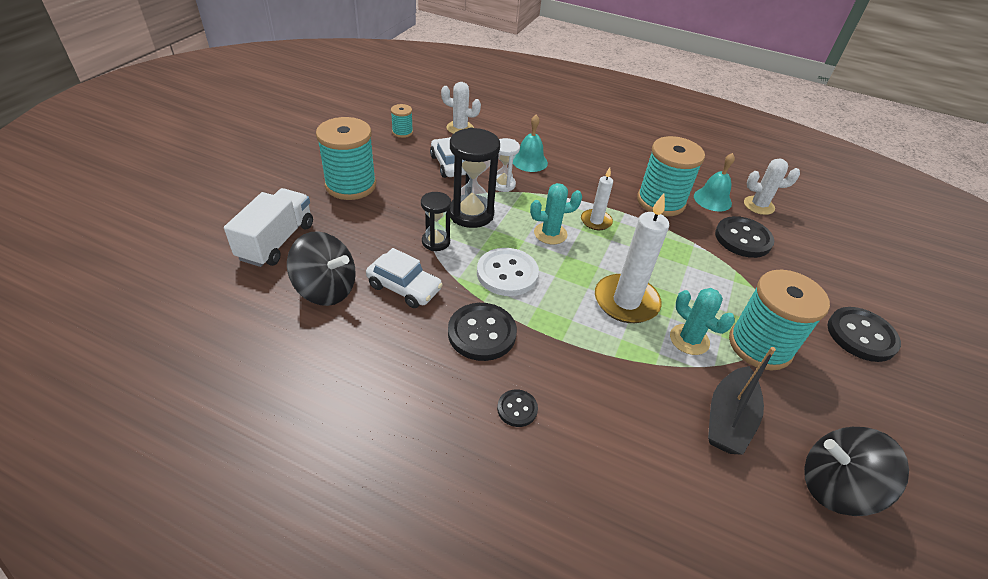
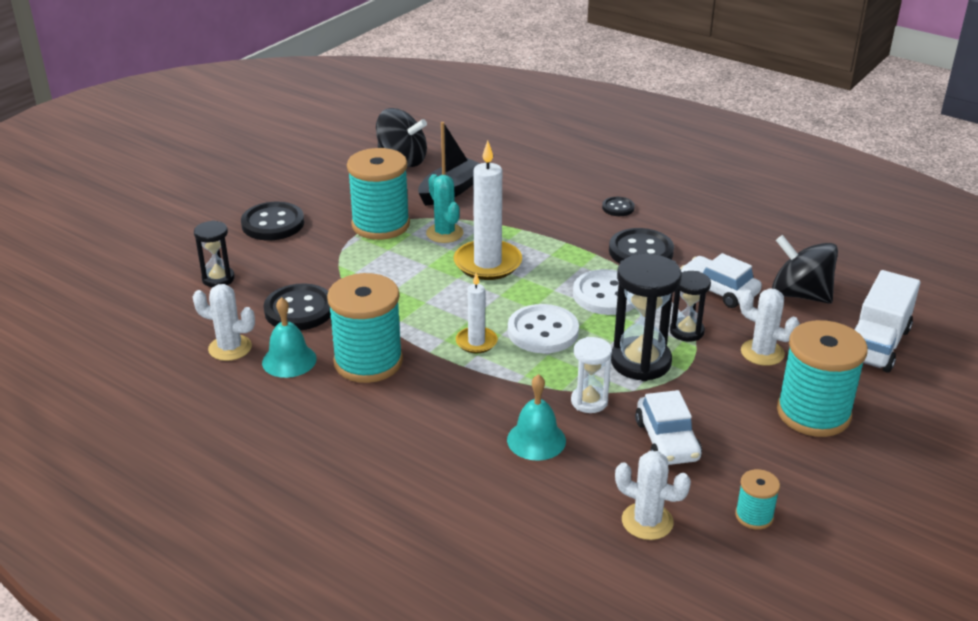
camera: 165 degrees left, 10 degrees down
turquoise cactus [530,183,582,244] -> white button [508,304,579,353]
none -> black hourglass [194,220,235,287]
none -> white cactus [740,288,800,366]

